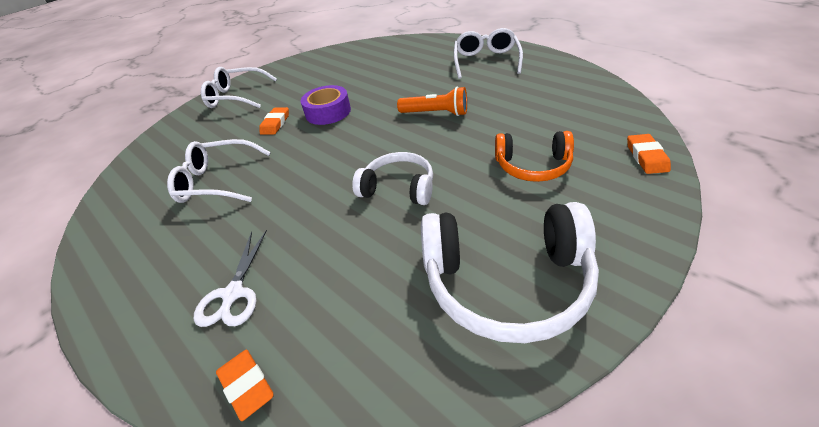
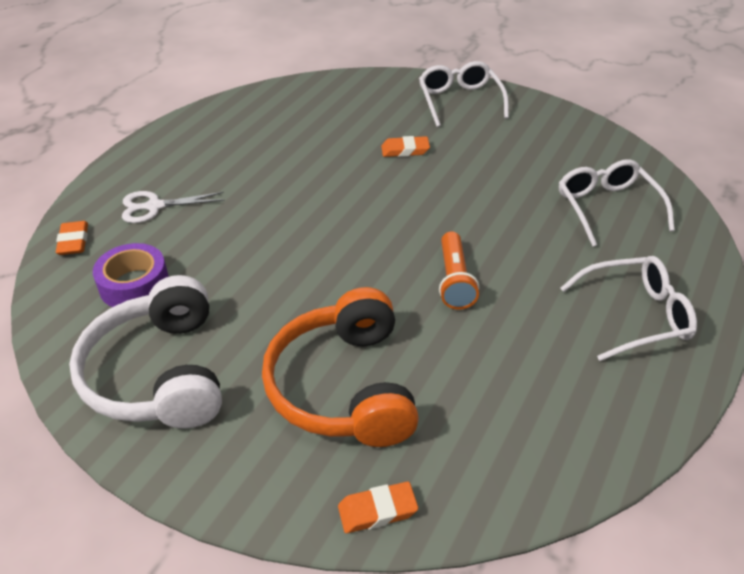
camera: 70 degrees right, 0 degrees up
white glasses [167,139,271,203] -> white glasses moved to [559,159,675,247]
orange eraser [216,350,273,421] -> orange eraser turned 45 degrees counterclockwise [56,221,88,255]
purple tape [301,85,351,125] -> purple tape moved to [93,243,169,307]
white headphones [352,152,433,205] -> none
orange headphones [495,131,574,182] -> orange headphones [262,287,419,447], size x1.68

